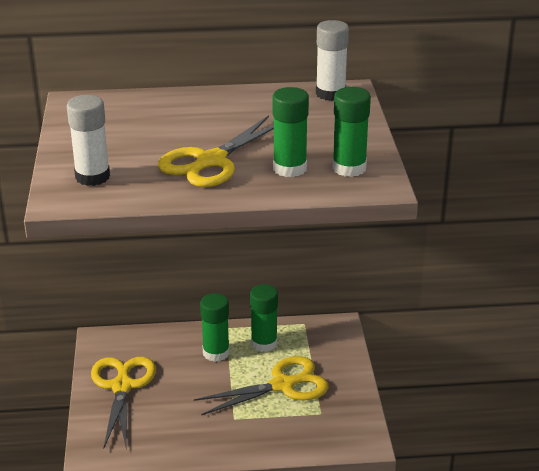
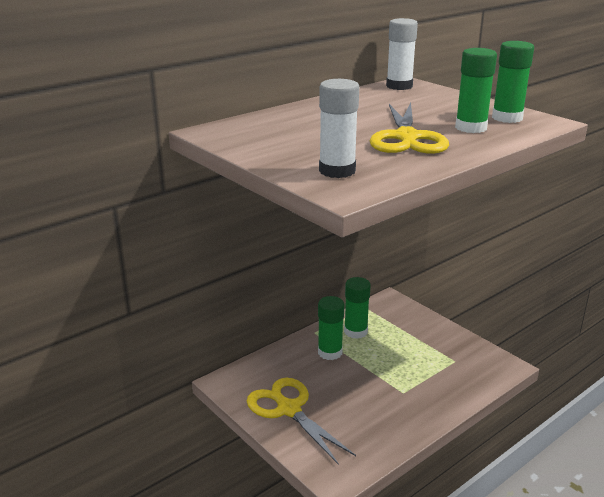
camera: 35 degrees left, 5 degrees down
yellow scissors [194,356,329,415] -> none

